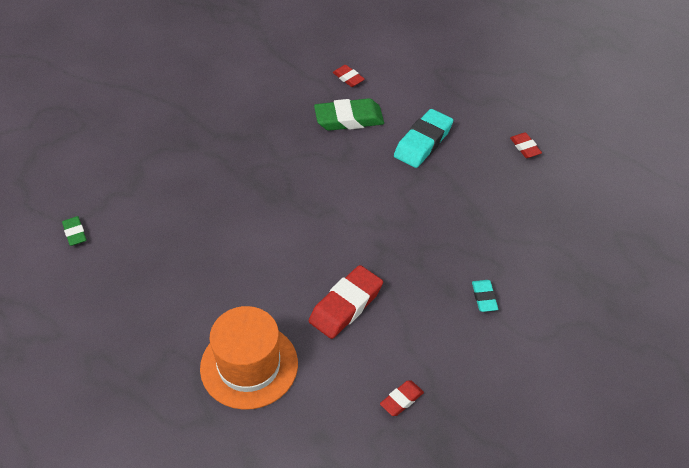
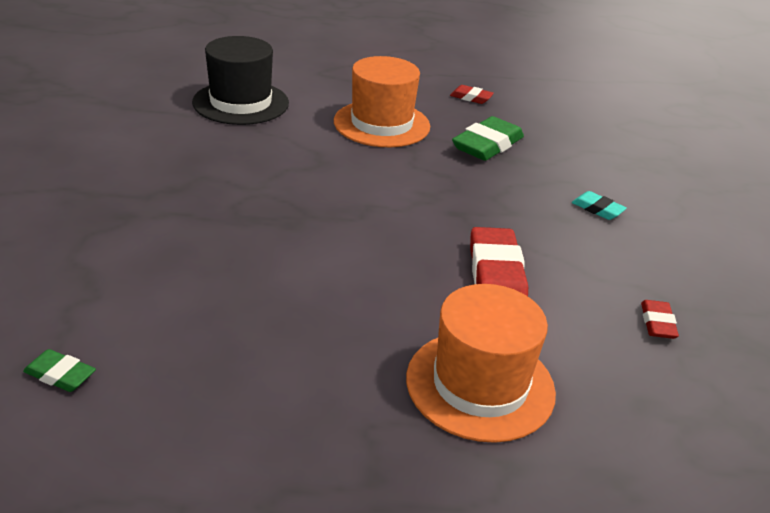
camera: 45 degrees left, 15 degrees down
green eraser [314,98,384,131] -> green eraser moved to [452,116,524,161]
red eraser [333,65,365,87] -> black hat [192,36,289,125]
turquoise eraser [394,109,453,168] -> orange hat [334,56,430,147]

